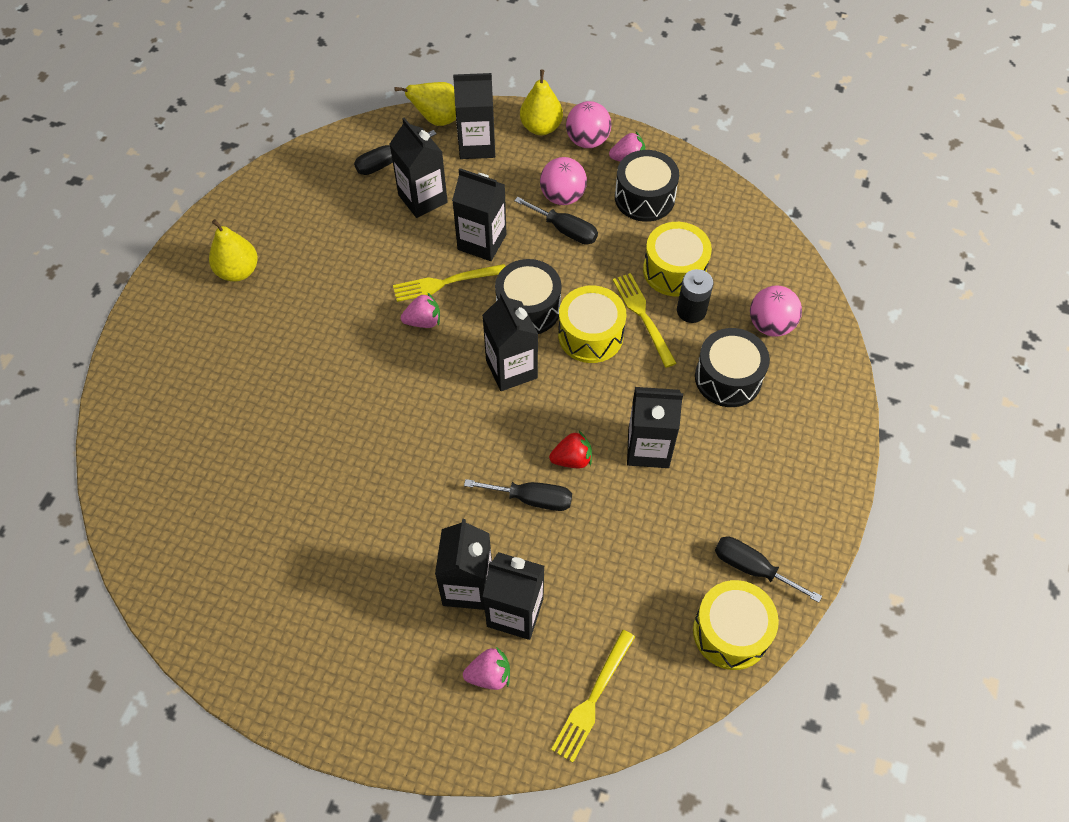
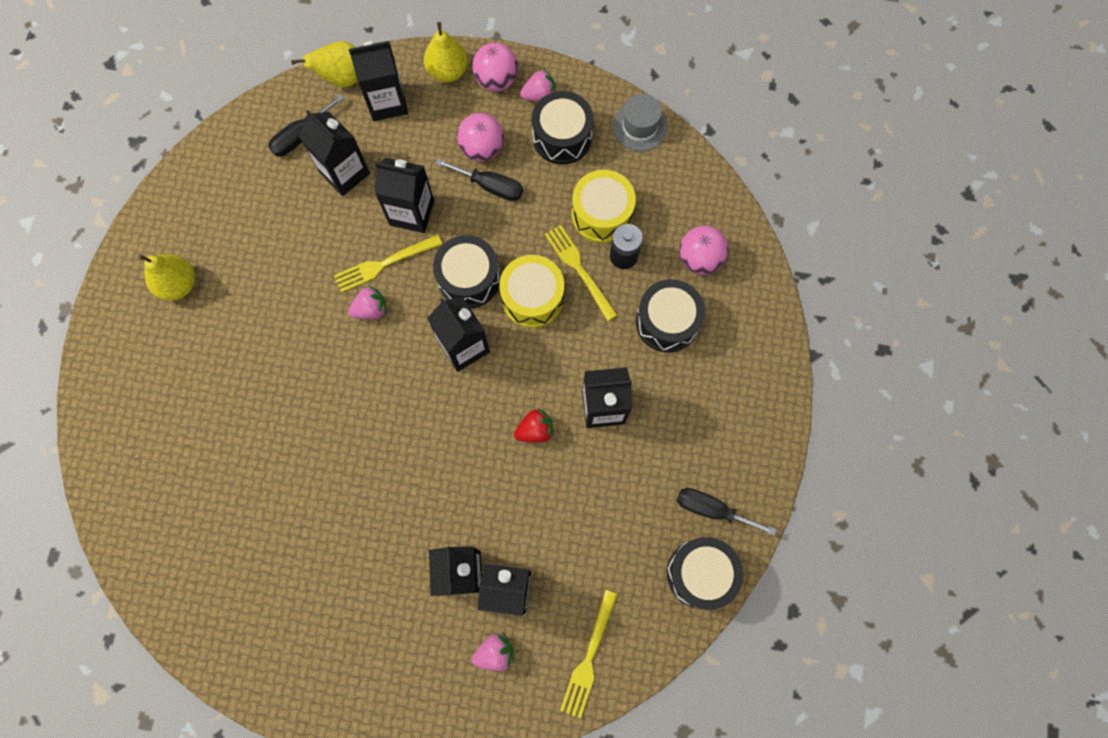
camera: 10 degrees left, 15 degrees up
black screwdriver [464,479,572,511] -> none
yellow drum [693,580,779,670] -> black drum [667,537,743,610]
none -> grey hat [613,94,668,151]

